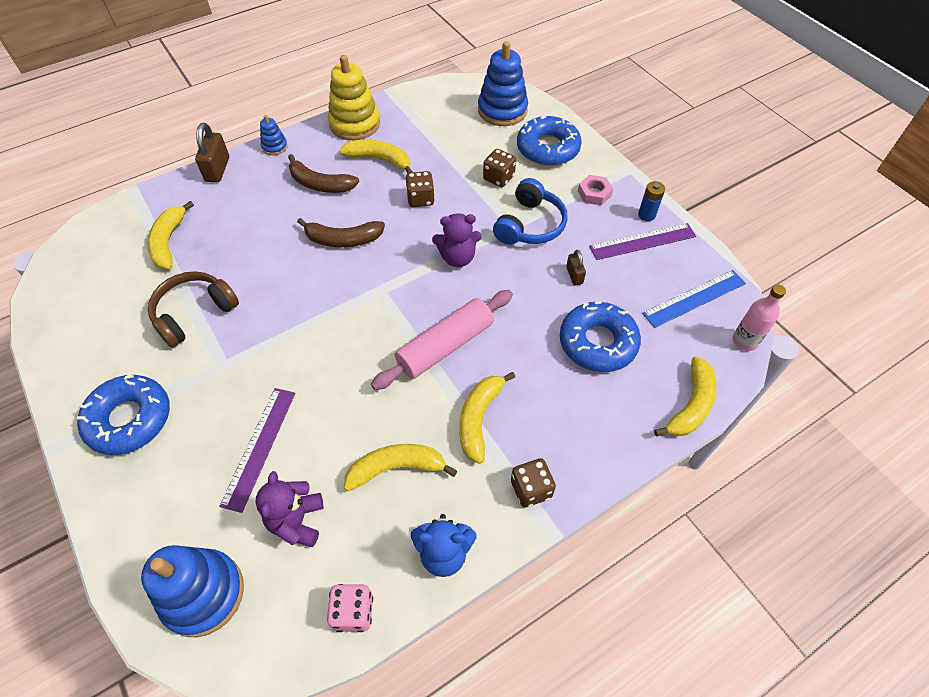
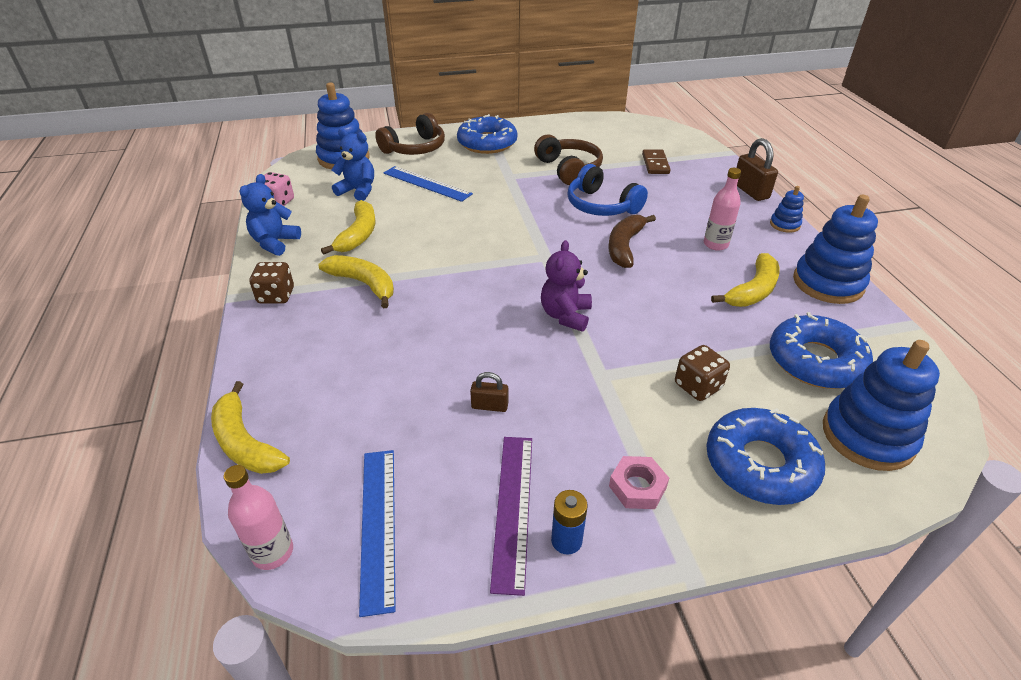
camera: 110 degrees right, 15 degrees down
yellow banana [147,201,194,269] -> brown domino [642,149,671,174]
brown padlock [195,123,229,182] -> brown padlock turned 45 degrees clockwise [736,138,778,201]
purple ruler [219,388,295,513] -> blue ruler [384,166,473,202]
purple teddy bear [255,471,323,547] -> blue teddy bear [332,129,374,201]
brown banana [288,154,359,193] -> pink bottle [704,168,741,251]
yellow stacking toy [328,55,380,140] -> blue stacking toy [793,195,878,304]
pink rolling pin [371,290,513,390] -> none
brown dice [406,171,435,207] -> none
blue headphones [493,178,568,245] -> blue headphones moved to [567,164,648,216]
blue donut [560,301,641,372] -> blue donut moved to [770,312,873,389]
none -> brown headphones [375,113,445,155]

